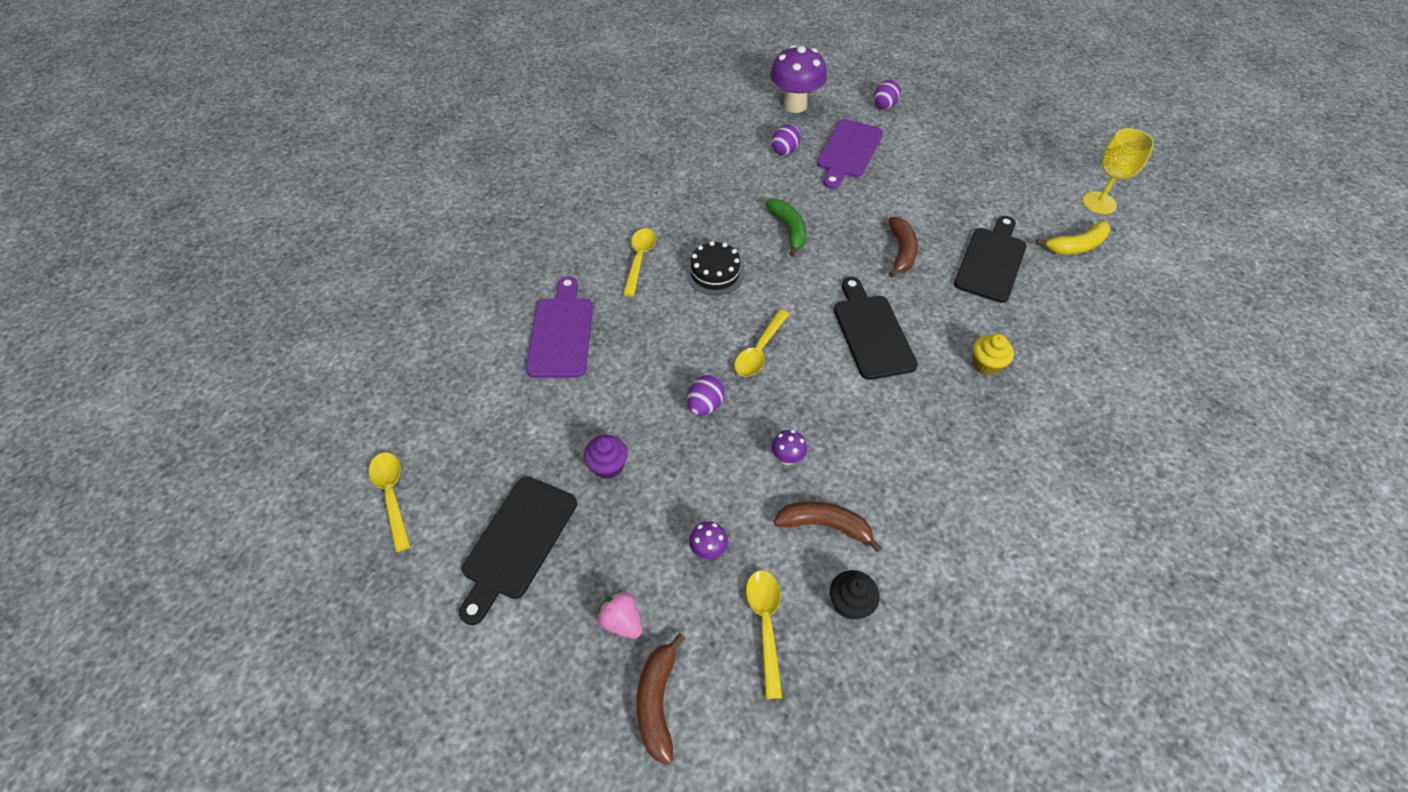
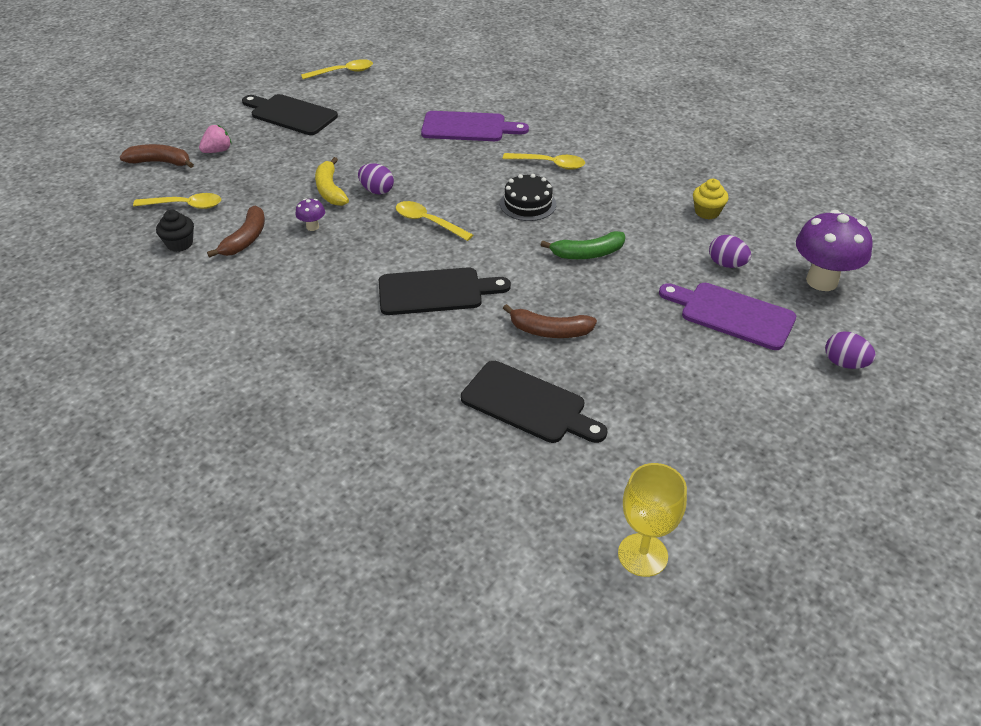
camera: 95 degrees right, 10 degrees down
purple cupcake [584,435,628,479] -> none
purple mushroom [689,521,728,559] -> none
yellow cupcake [973,334,1014,375] -> yellow cupcake moved to [693,179,728,219]
yellow banana [1036,221,1110,254] -> yellow banana moved to [315,157,349,206]

